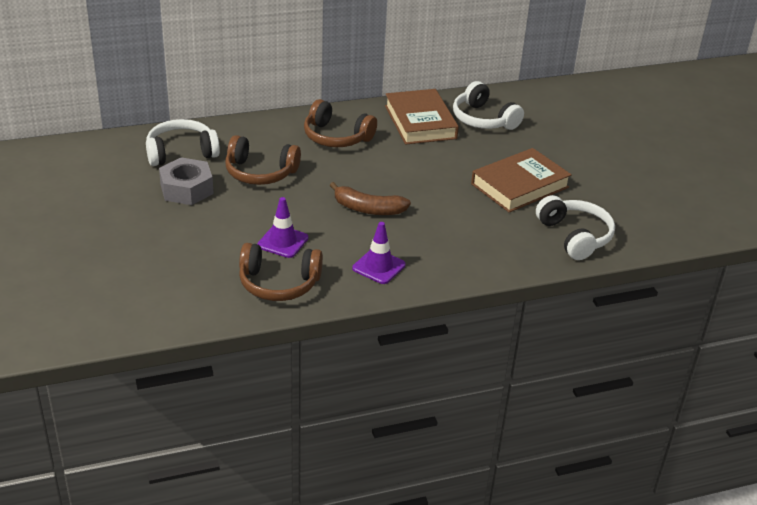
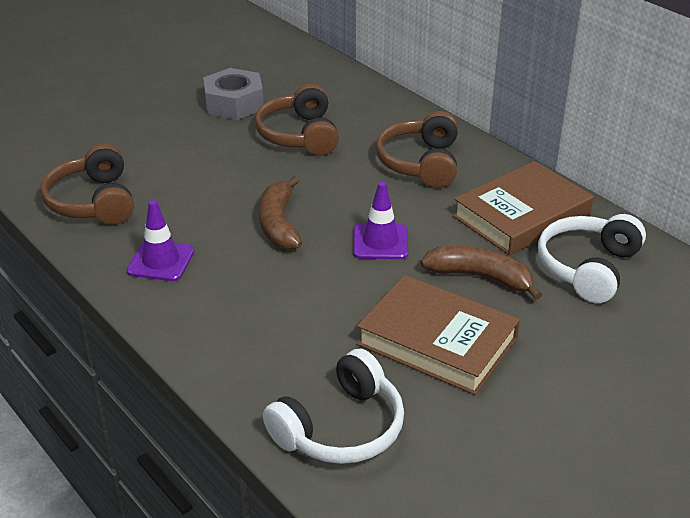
camera: 70 degrees right, 0 degrees up
white headphones [146,119,220,166] -> none
purple traffic cone [257,197,308,258] -> purple traffic cone moved to [353,182,408,259]
none -> brown banana [420,246,542,300]

